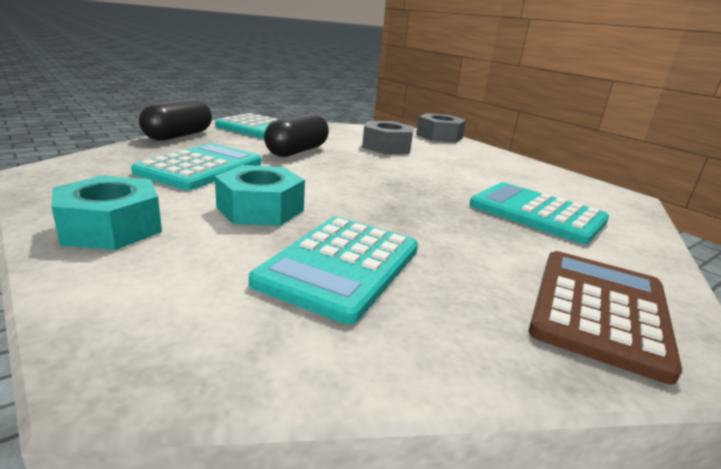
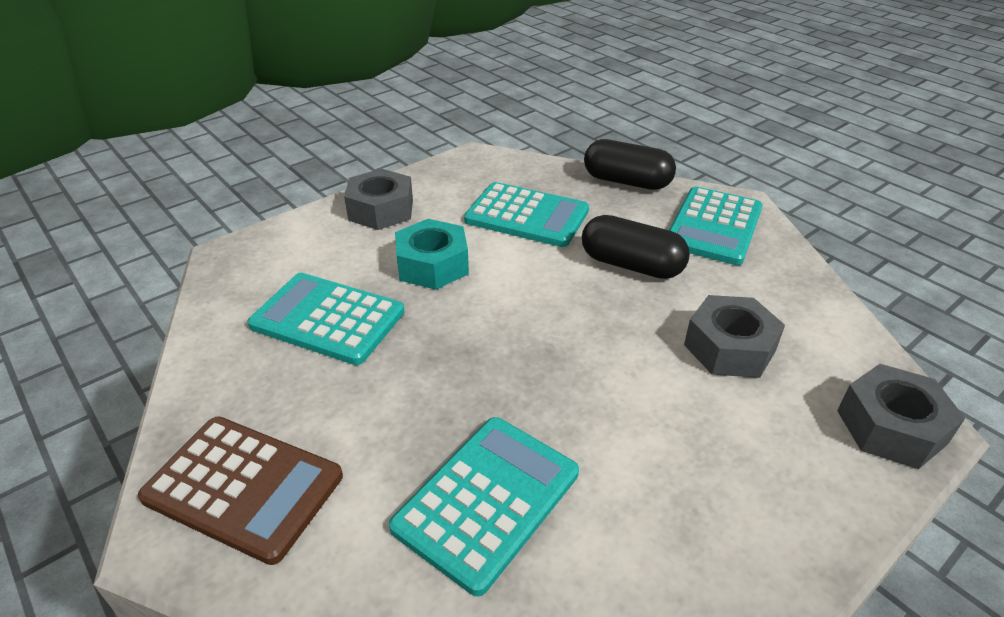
camera: 90 degrees right, 15 degrees up
turquoise nut [51,175,162,250] -> grey nut [344,169,413,230]

